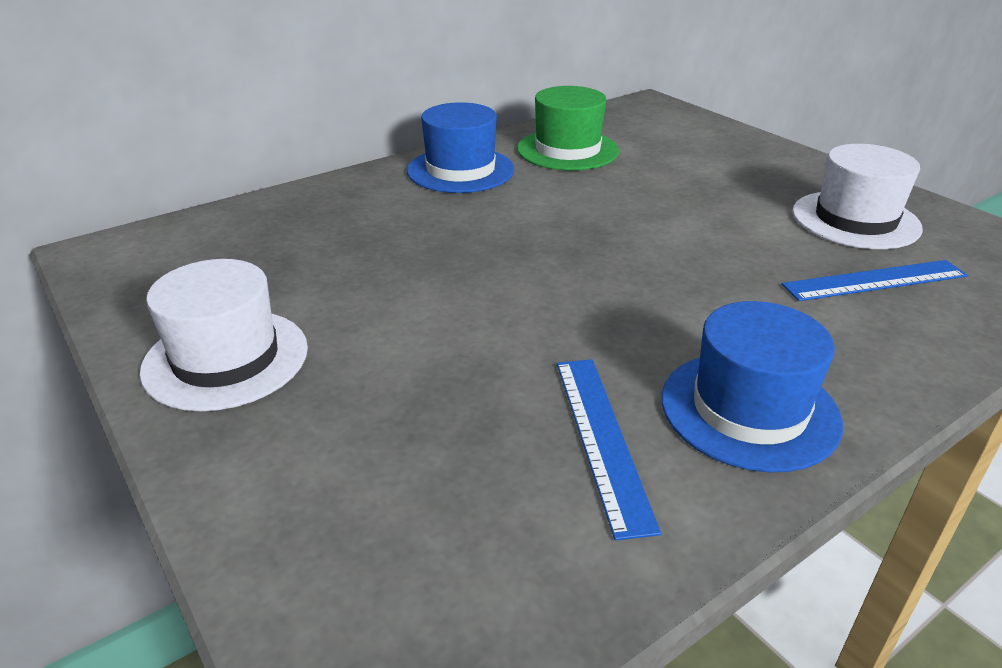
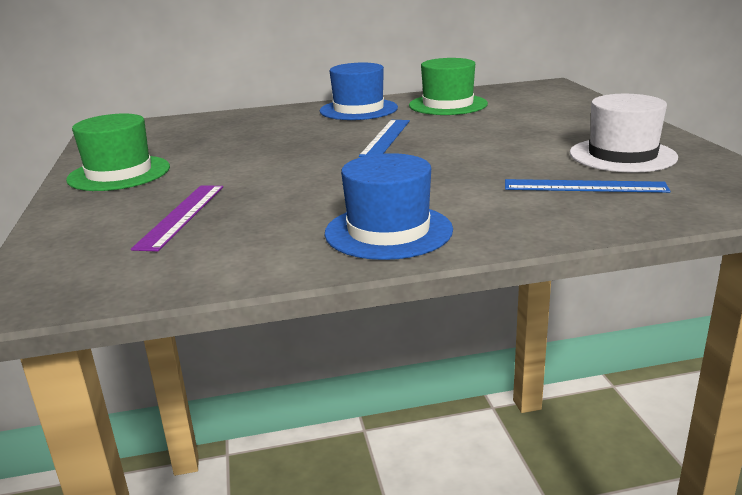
camera: 25 degrees right, 10 degrees down
white hat [140,259,308,411] -> green hat [66,113,170,191]
blue ruler [557,359,661,540] -> blue ruler moved to [359,120,410,157]
none -> purple ruler [131,185,223,252]

